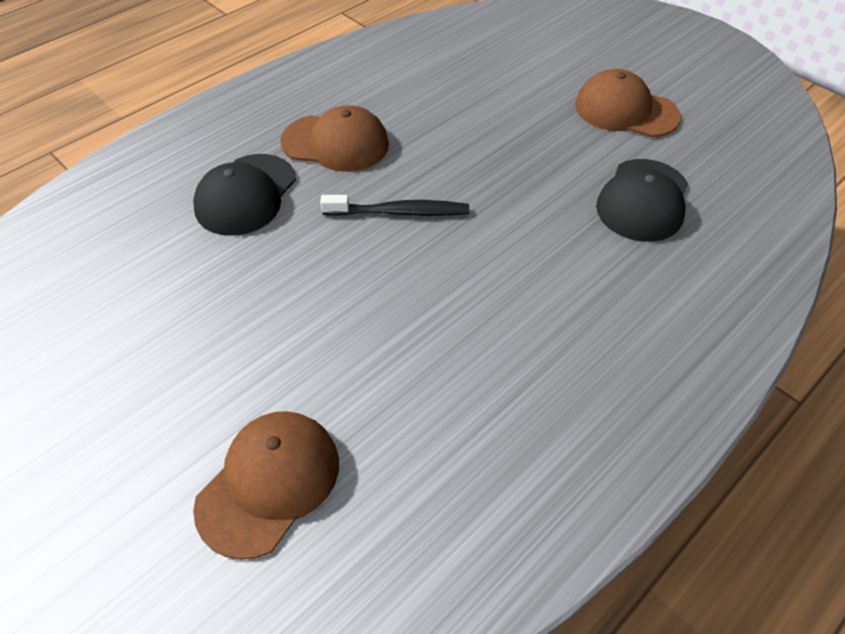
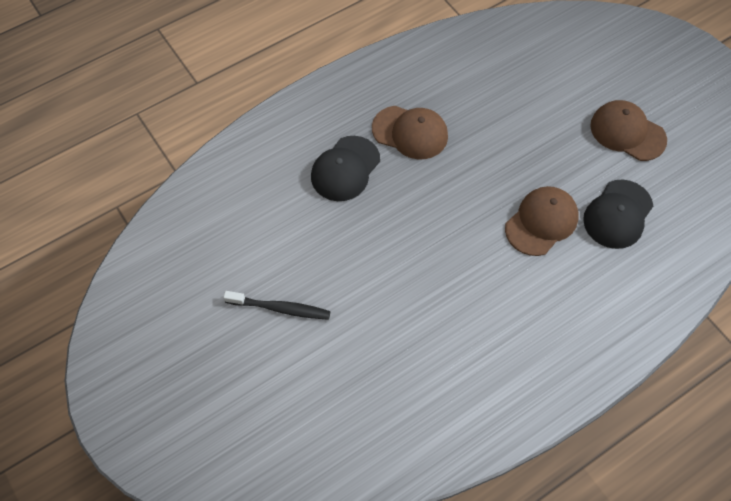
camera: 10 degrees right, 10 degrees up
brown cap [193,411,339,560] -> brown cap moved to [505,186,579,256]
black toothbrush [320,195,469,216] -> black toothbrush moved to [223,291,331,320]

